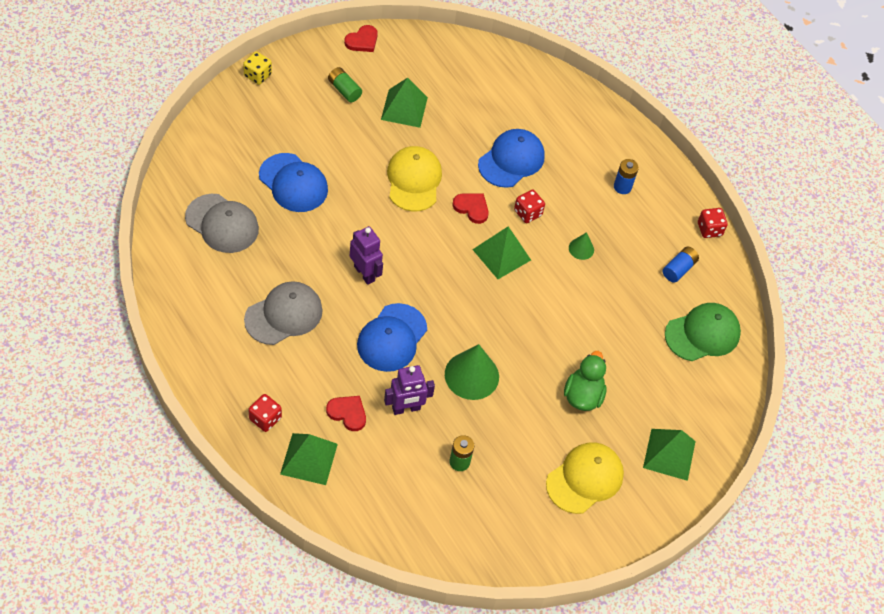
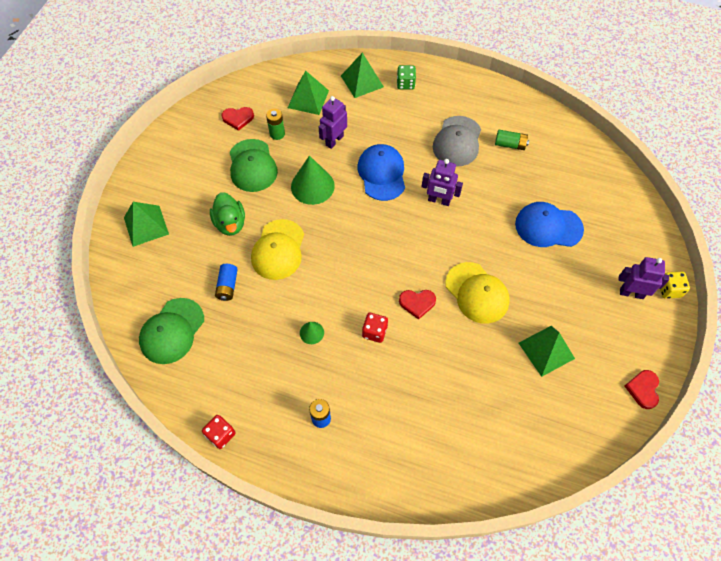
camera: 150 degrees right, 5 degrees up
grey cap [185,194,259,253] -> none
red dice [249,394,282,432] -> green dice [397,65,416,90]
red heart [326,396,366,431] -> red heart moved to [221,107,254,131]
green battery [328,67,362,102] -> green battery moved to [495,130,529,150]
green pyramid [472,226,531,279] -> green pyramid moved to [288,71,329,115]
blue cap [478,129,545,188] -> none
yellow cap [546,443,624,514] -> yellow cap moved to [251,219,304,280]
blue battery [663,247,699,283] -> blue battery moved to [215,264,238,301]
none -> green cap [230,139,278,192]
none -> purple robot [618,257,669,299]

